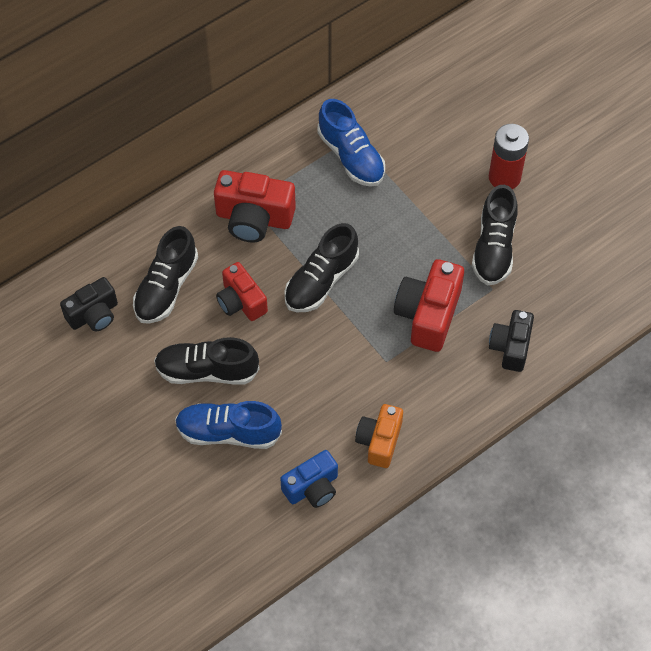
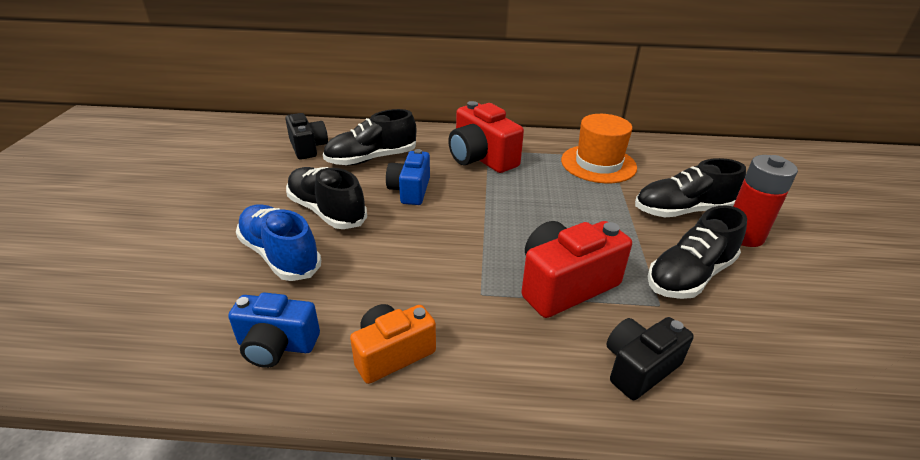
camera: 40 degrees right, 25 degrees down
black camera [60,277,118,332] -> black camera turned 120 degrees counterclockwise [285,113,328,160]
red camera [216,262,268,321] -> blue camera [386,149,430,205]
black shoe [284,223,359,312] -> black shoe moved to [635,158,746,217]
blue shoe [318,99,385,187] -> orange hat [561,114,637,183]

